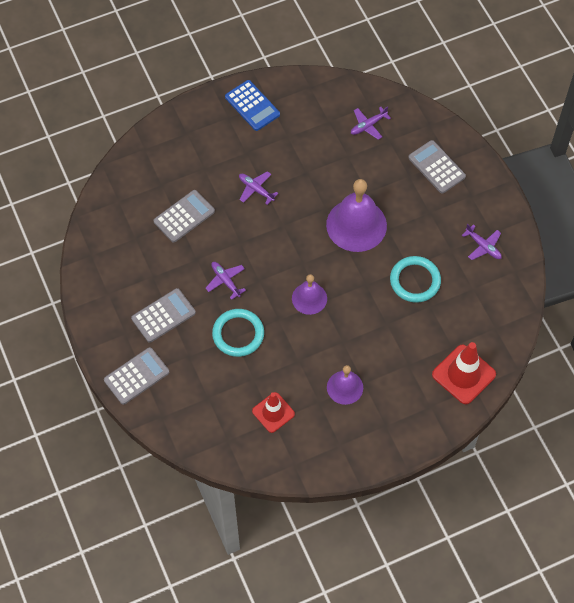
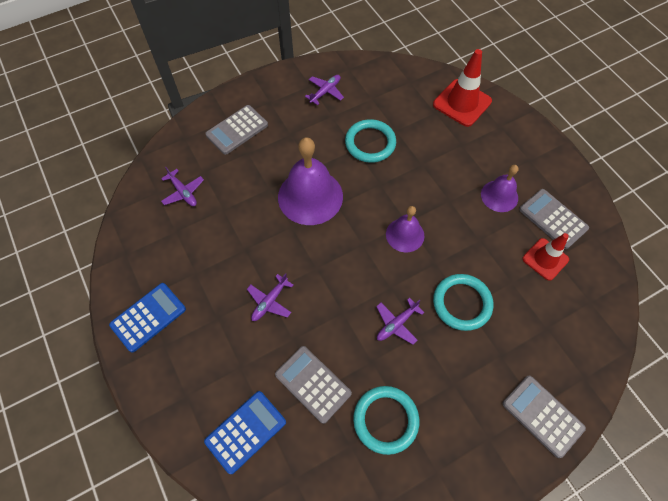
camera: 95 degrees left, 0 degrees up
grey calculator [131,288,196,343] -> grey calculator moved to [519,189,589,249]
none -> blue calculator [204,391,286,474]
none -> turquoise ring [353,386,419,455]

